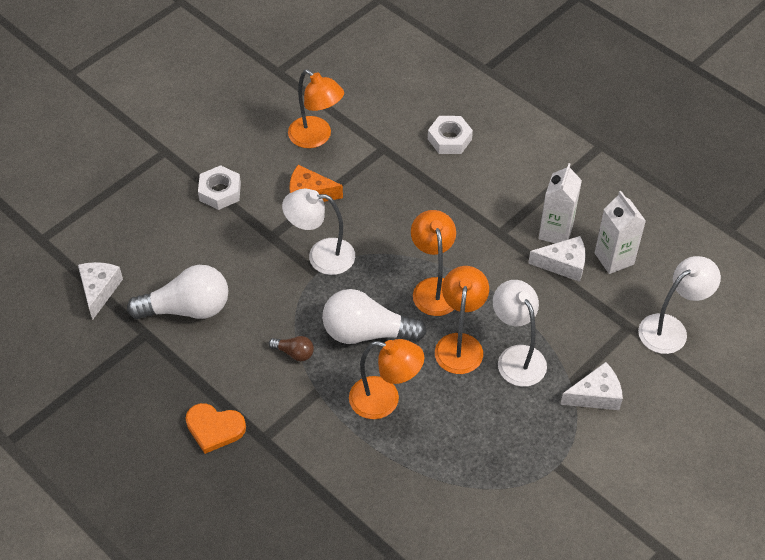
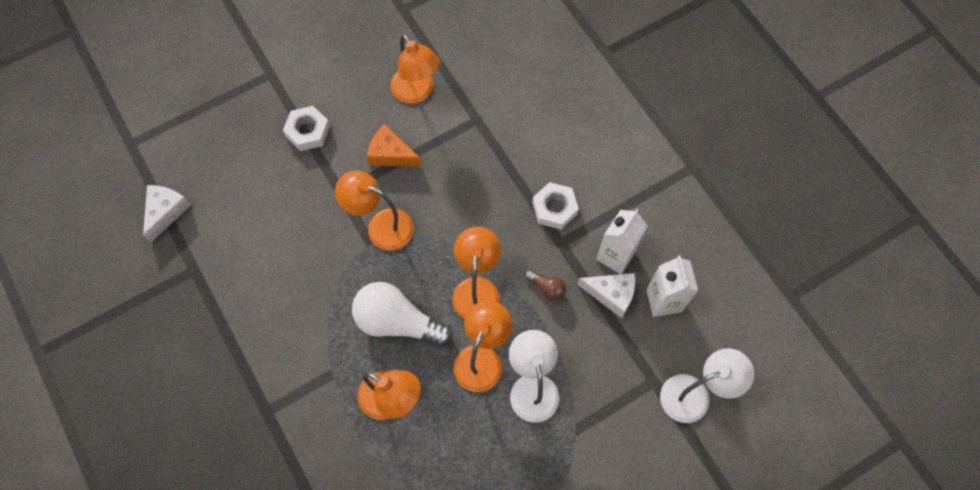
camera: 15 degrees right, 15 degrees up
white light bulb [127,265,228,319] -> none
orange heart [186,403,246,454] -> none
brown light bulb [268,336,314,361] -> brown light bulb moved to [525,269,566,301]
white lamp [282,189,355,275] -> orange lamp [335,171,414,250]
white nut [428,116,473,154] -> white nut moved to [532,182,579,229]
white cheese [560,362,623,410] -> none

